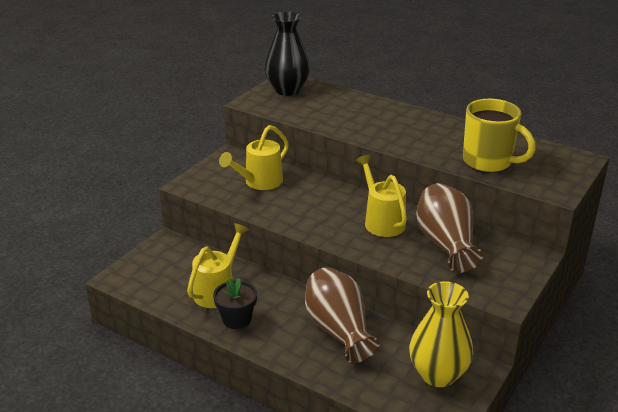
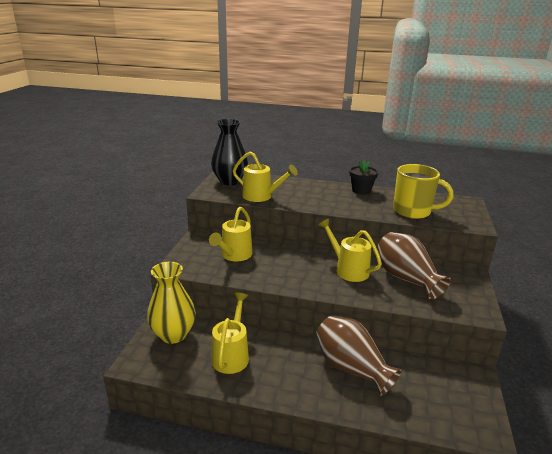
camera: 20 degrees left, 5 degrees down
black flower pot [213,278,257,329] -> black flower pot moved to [349,160,378,195]
yellow vase [409,281,473,387] -> yellow vase moved to [147,262,196,344]
none -> yellow watering can [233,152,298,202]

